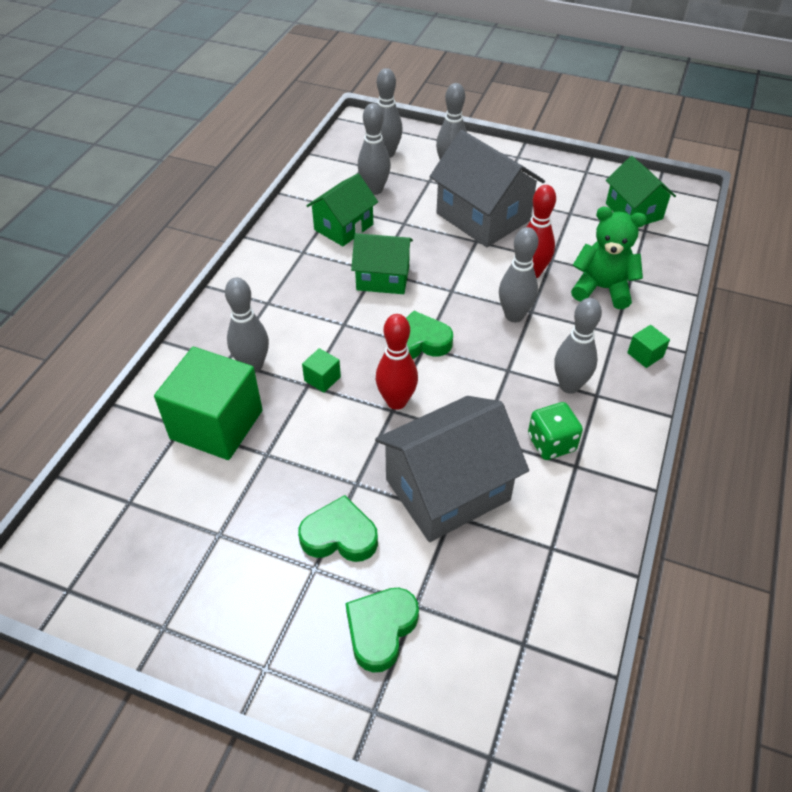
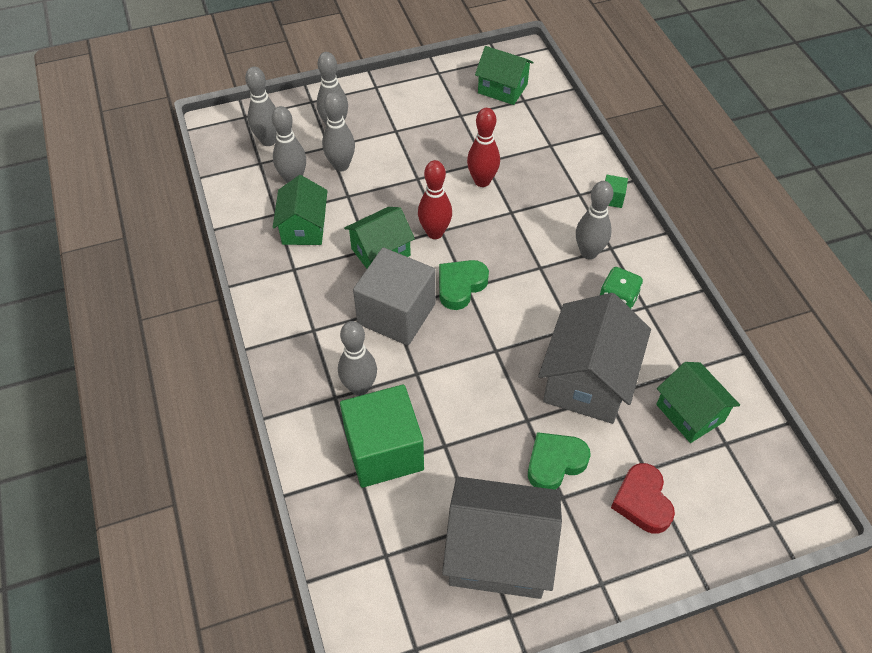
camera: 40 degrees left, 5 degrees up
green cube [302,348,341,393] -> none
green heart [345,588,419,672] -> red heart [611,463,675,534]
red bowling pin [376,314,418,410] -> red bowling pin moved to [418,160,452,239]
grey house [430,130,545,247] -> grey house moved to [442,477,562,599]
grey bowling pin [499,227,538,322] -> grey bowling pin moved to [322,92,355,172]
green teddy bear [571,207,647,309] -> none
none -> grey cube [353,247,436,346]
none -> green house [656,362,740,443]

